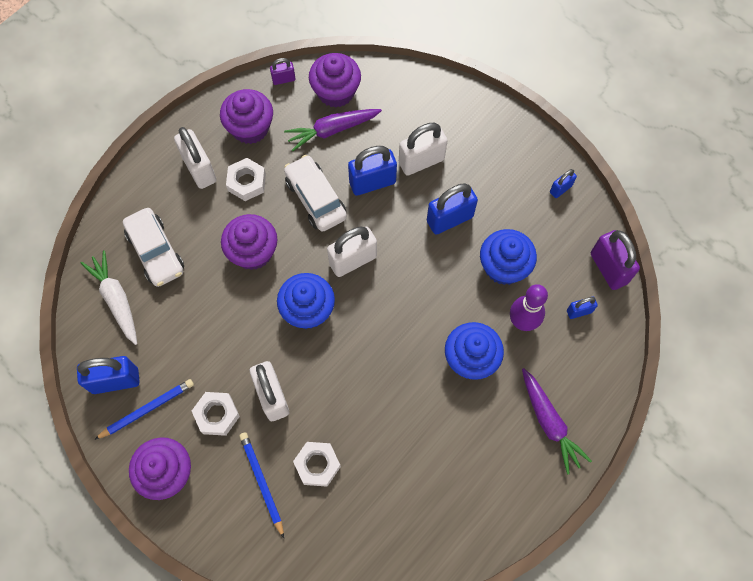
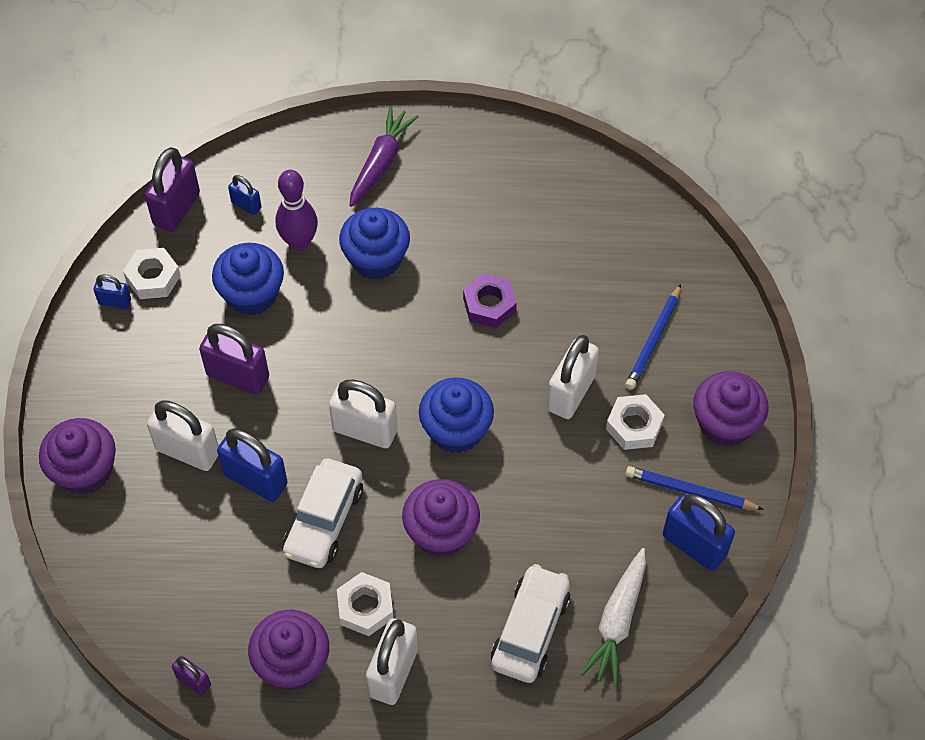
camera: 130 degrees left, 10 degrees down
purple carrot [284,109,382,151] -> none
white nut [293,442,341,487] -> white nut moved to [123,248,181,299]
purple cupcake [309,53,361,108] -> purple cupcake moved to [39,418,116,495]
blue padlock [427,183,478,235] -> purple padlock [199,324,269,395]
none -> purple nut [463,273,517,328]

